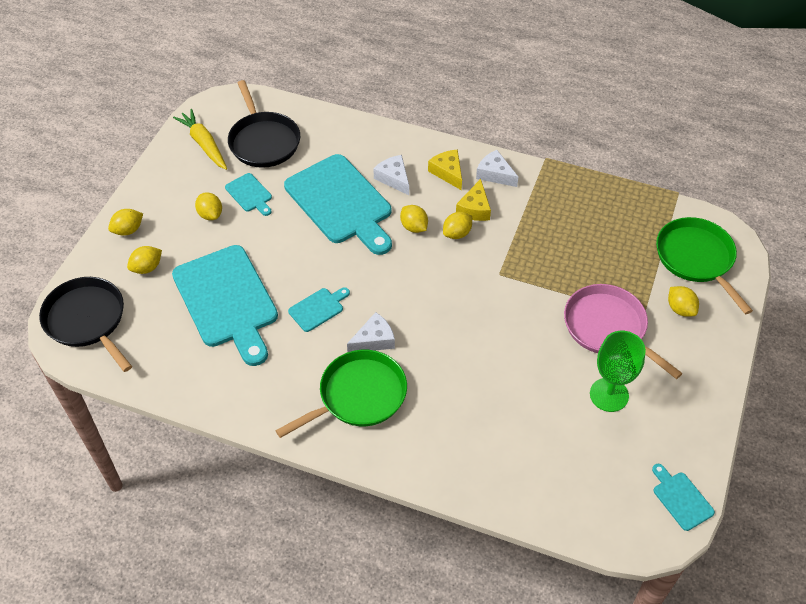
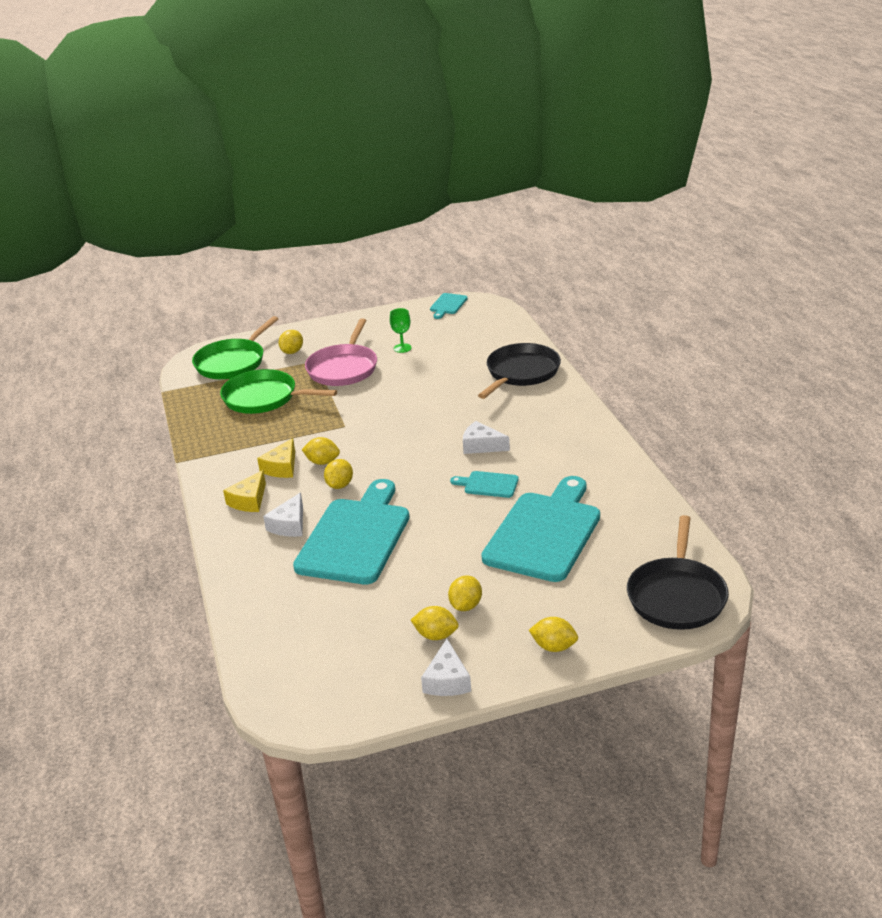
camera: 125 degrees left, 20 degrees down
yellow lemon [127,246,162,274] -> yellow lemon moved to [411,606,459,640]
yellow carrot [173,109,227,170] -> none
turquoise cutting board [225,173,272,216] -> none
black pan [228,80,300,168] -> black pan moved to [478,343,561,399]
green pan [275,350,407,438] -> green pan moved to [220,369,337,414]
yellow cheese [456,179,491,221] -> yellow cheese turned 135 degrees clockwise [257,438,295,478]
white cheese [476,150,518,187] -> white cheese moved to [421,639,471,696]
green goblet [590,331,646,412] -> green goblet [390,308,412,353], size x0.58

